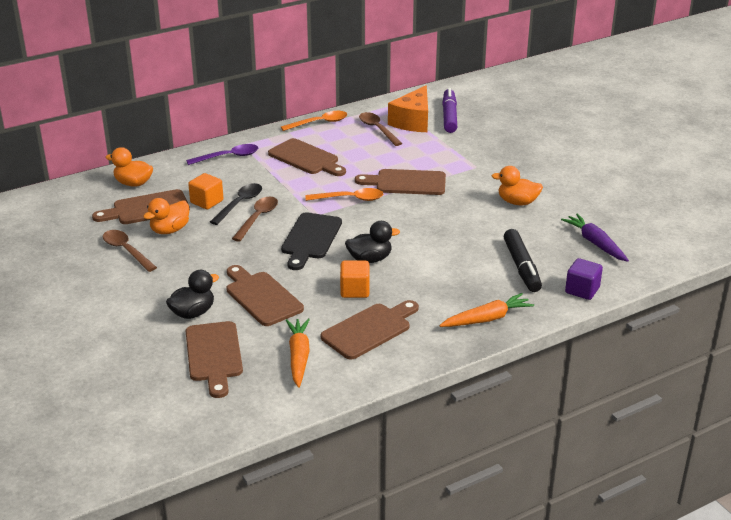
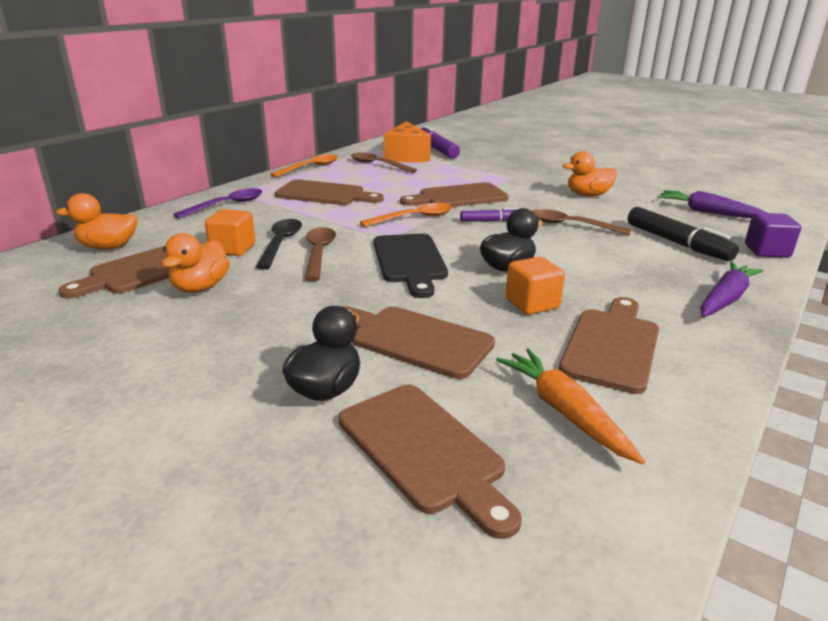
camera: 25 degrees left, 5 degrees down
brown spoon [103,230,157,272] -> brown spoon moved to [532,209,632,235]
orange carrot [439,293,534,327] -> purple carrot [700,261,763,317]
none -> purple marker [460,208,518,222]

